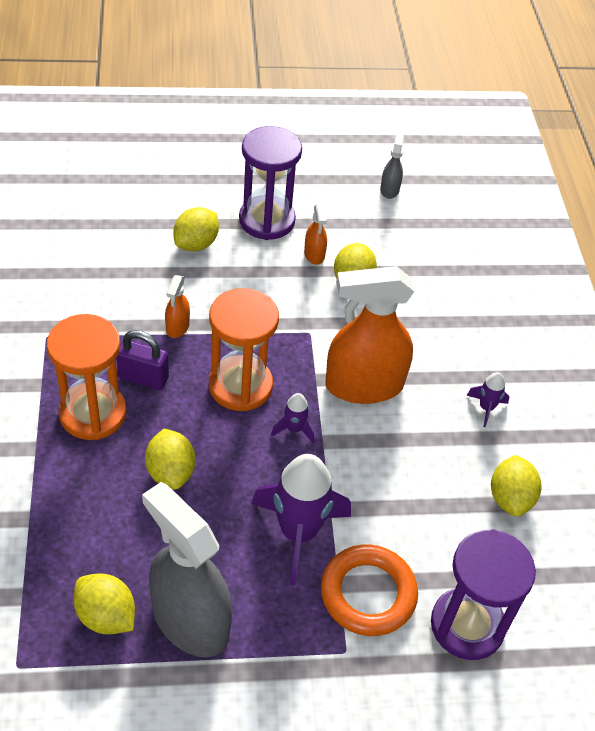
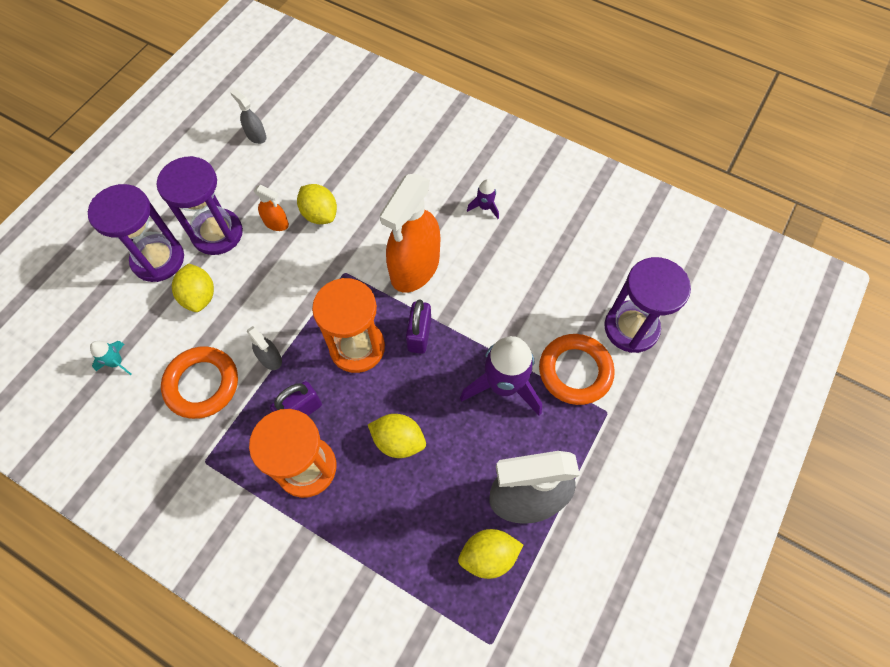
camera: 50 degrees left, 15 degrees up
orange spray bottle [165,275,190,338] -> grey spray bottle [247,326,282,370]
purple rocket [271,393,314,443] -> purple padlock [406,299,431,354]
yellow lemon [491,455,541,517] -> none
none -> purple hourglass [88,184,184,282]
none -> turquoise rocket [90,341,132,375]
none -> orange ring [161,347,238,419]

